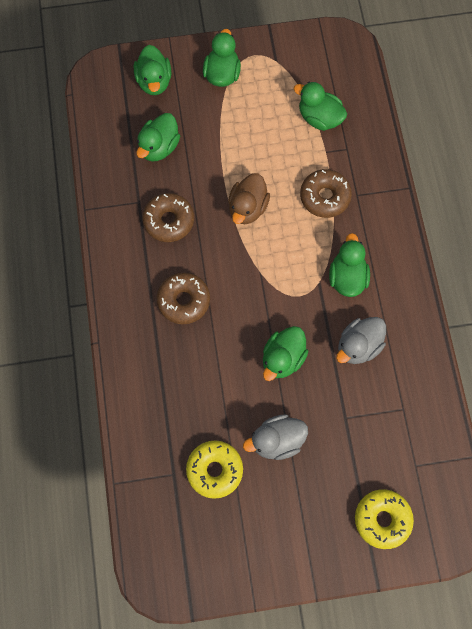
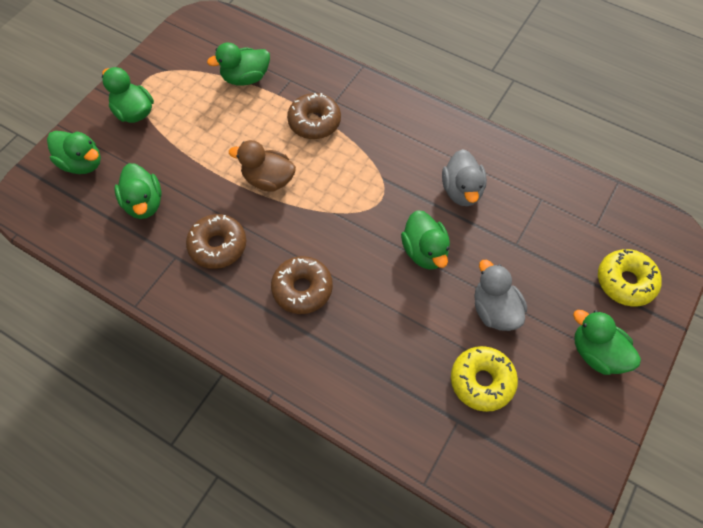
camera: 50 degrees left, 10 degrees down
brown duck [228,173,270,224] -> brown duck turned 135 degrees clockwise [229,140,296,192]
grey duck [243,414,308,460] -> grey duck turned 135 degrees clockwise [474,260,527,331]
green duck [329,233,370,297] -> green duck moved to [573,310,641,375]

